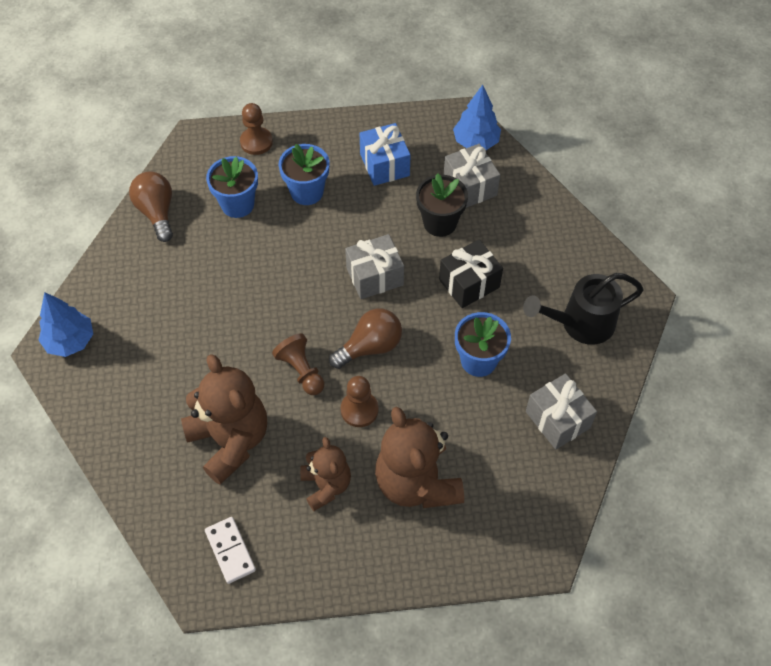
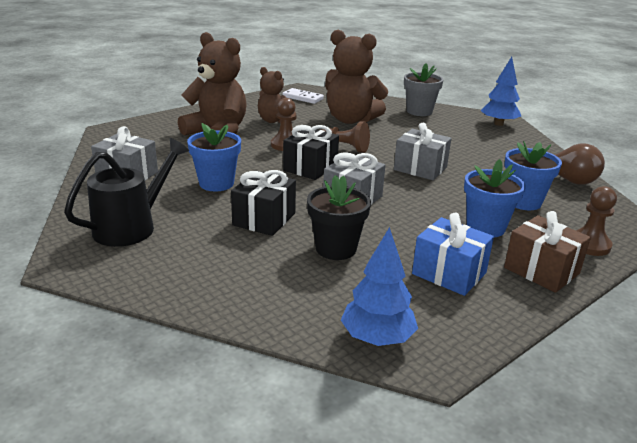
camera: 145 degrees right, 30 degrees down
brown light bulb [329,308,402,369] -> black gift [283,125,339,180]
grey gift [444,144,500,208] -> grey gift moved to [394,123,452,180]
none -> grey flower pot [404,63,444,116]
none -> brown gift [504,211,591,293]

